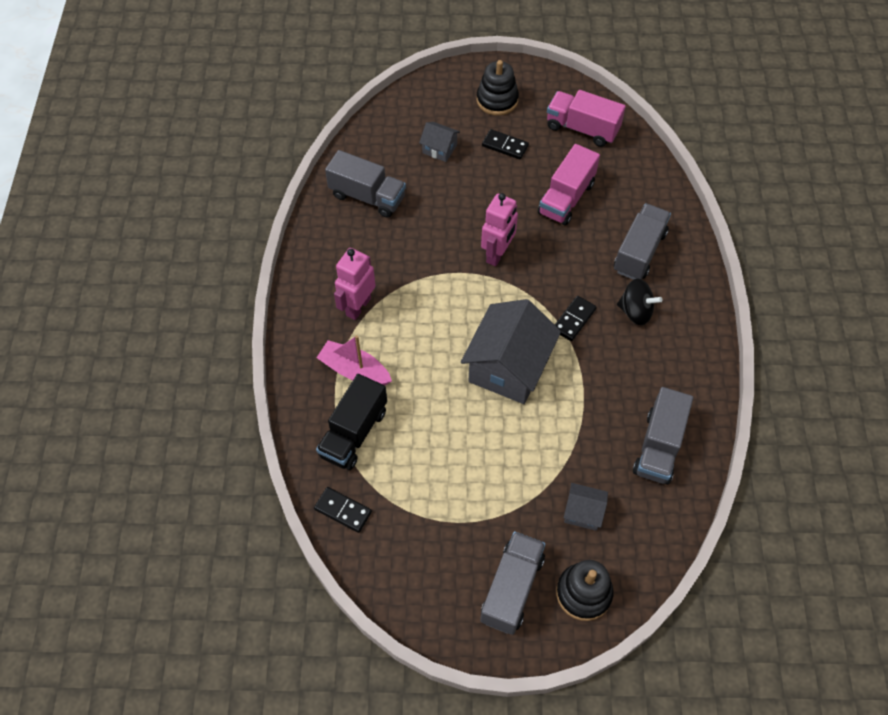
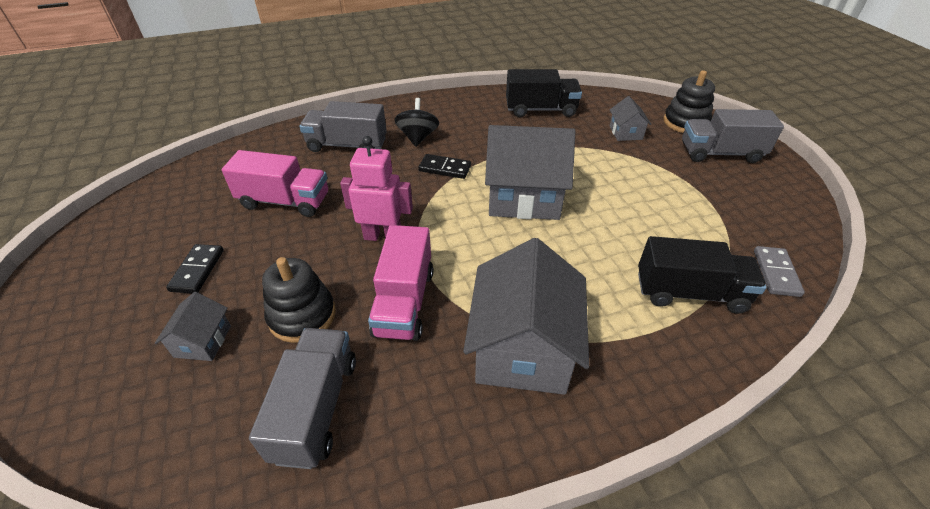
camera: 110 degrees left, 15 degrees down
black domino [314,487,372,533] -> grey domino [754,246,805,297]
pink boat [316,335,392,385] -> none
pink robot [334,248,376,320] -> grey house [463,238,589,395]
black stacking toy [477,60,519,116] -> black stacking toy moved to [262,257,336,343]
pink truck [547,90,626,147] -> pink truck moved to [368,225,433,341]
grey truck [633,387,693,485] -> black truck [506,69,582,117]

